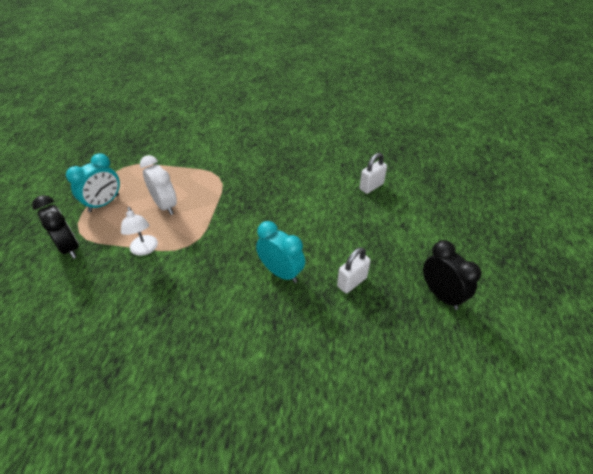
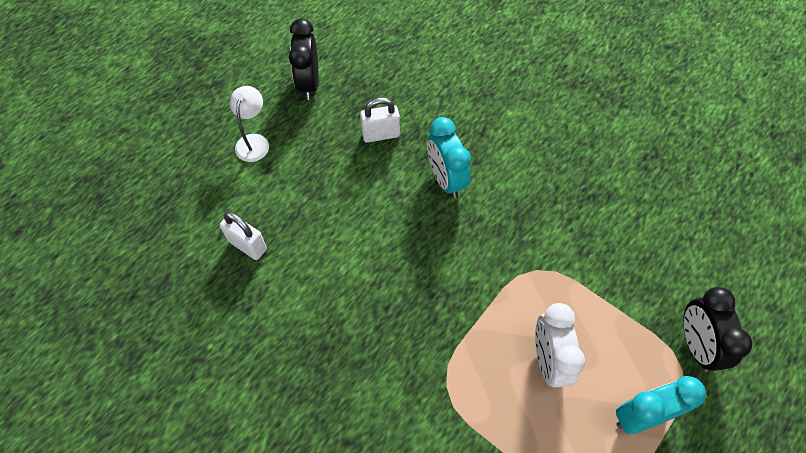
camera: 150 degrees left, 15 degrees up
white lamp [121,207,158,256] -> white lamp moved to [230,86,269,162]
white padlock [359,153,387,194] -> white padlock turned 45 degrees clockwise [220,211,267,260]

